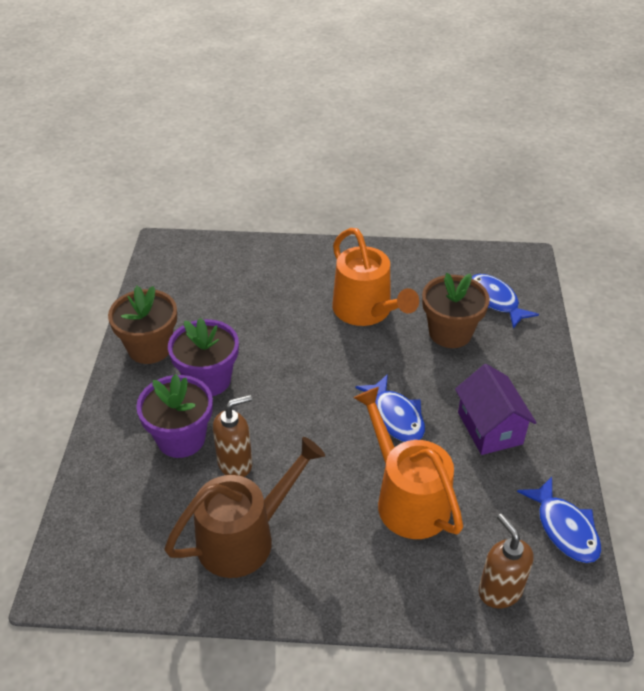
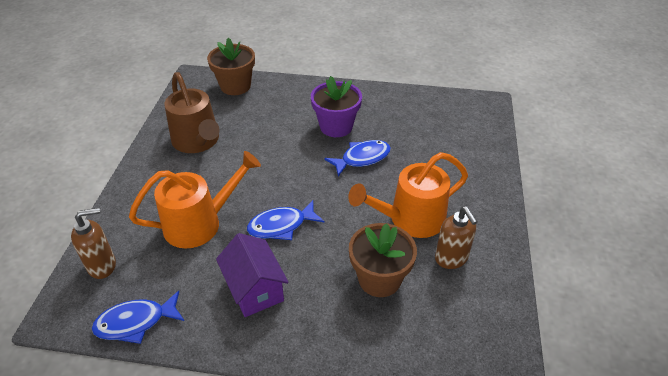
camera: 95 degrees right, 0 degrees up
brown flower pot [108,286,177,364] -> brown flower pot moved to [207,38,255,95]
purple flower pot [136,374,213,458] -> none
brown soap dispenser [213,395,252,477] -> brown soap dispenser moved to [435,206,478,269]
purple house [455,364,537,455] -> purple house turned 75 degrees clockwise [216,233,289,317]
blue fish [472,274,539,329] -> blue fish moved to [324,140,391,177]

